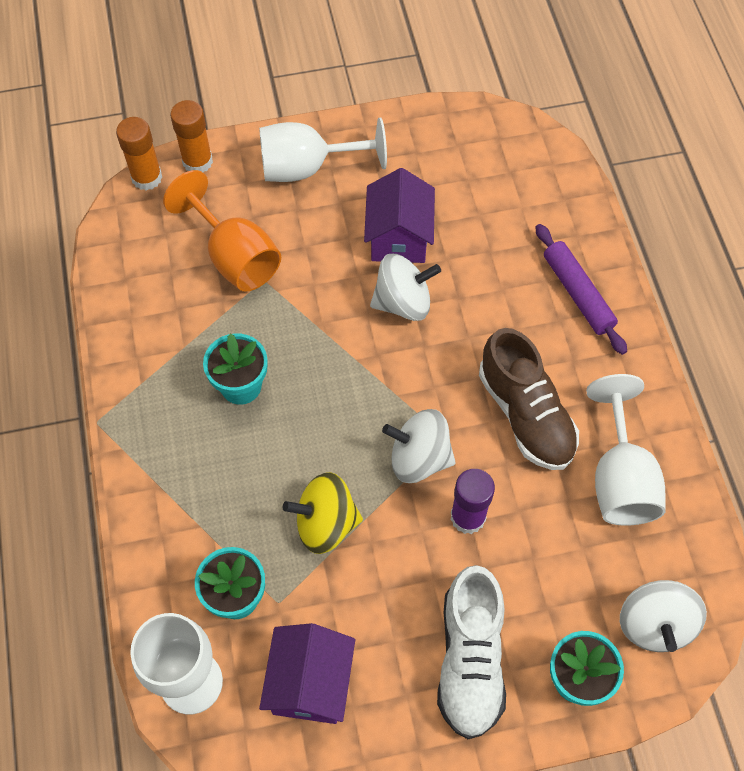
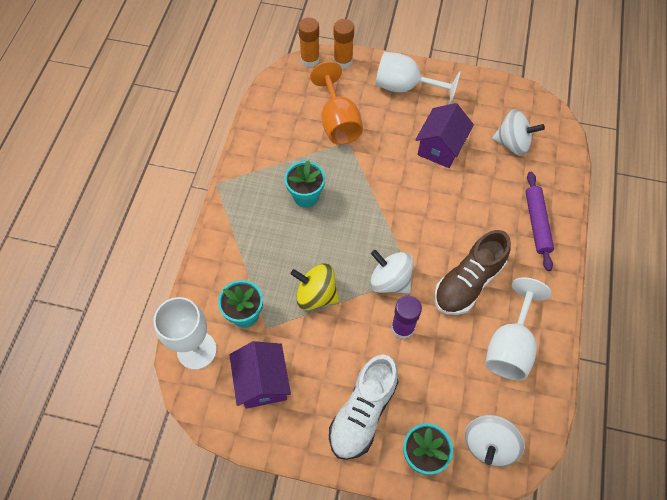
camera: 25 degrees right, 0 degrees up
purple house [259,623,355,724] -> purple house turned 45 degrees counterclockwise [229,341,291,409]
white spinning top [370,254,441,321] -> white spinning top moved to [492,109,545,156]
brown shoe [479,328,579,470] -> brown shoe turned 45 degrees clockwise [434,230,511,315]

